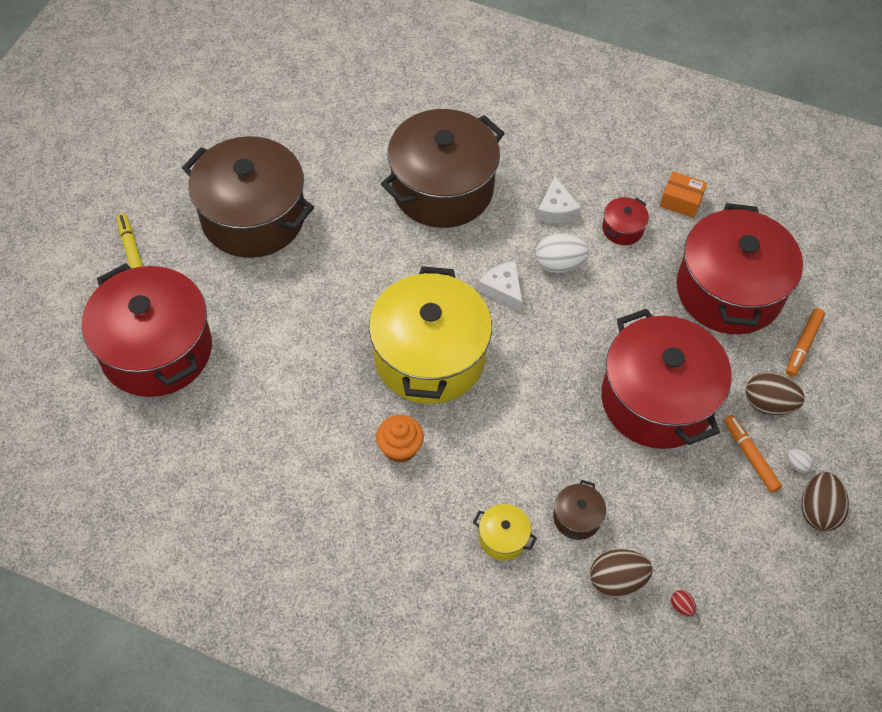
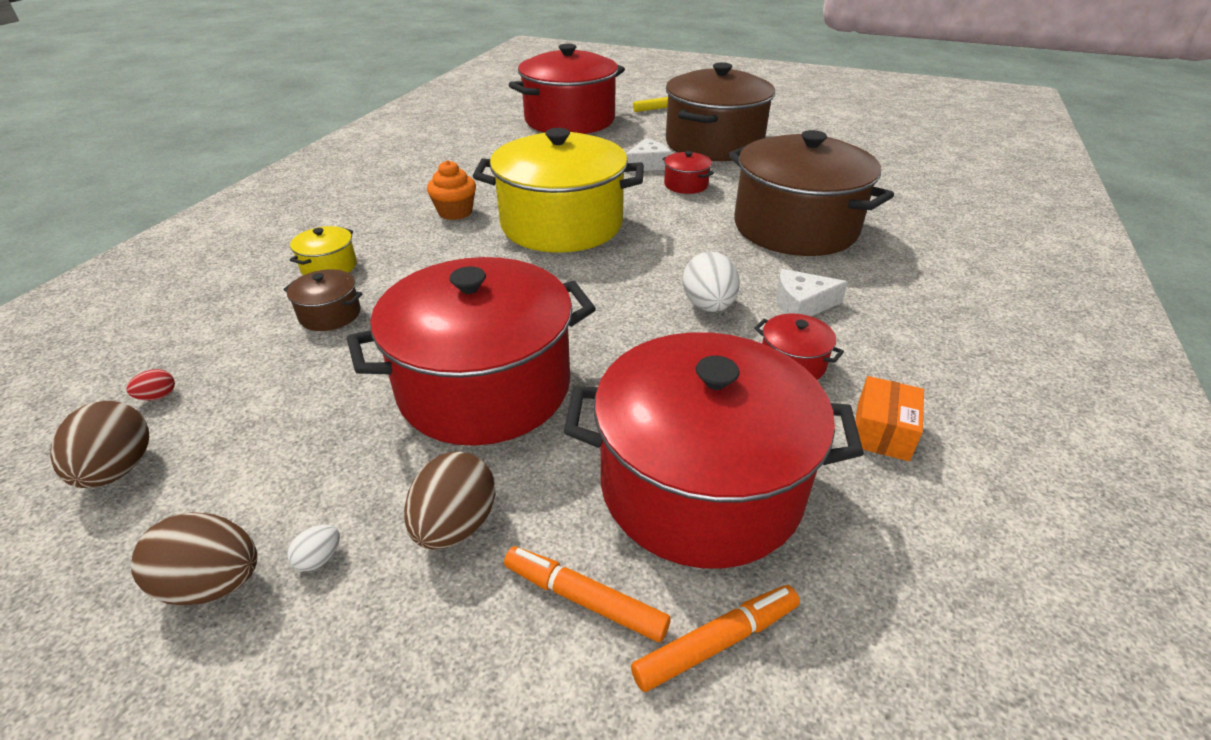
camera: 90 degrees right, 20 degrees down
white cheese [478,261,522,311] -> white cheese moved to [626,138,672,172]
brown egg [590,550,653,597] -> brown egg moved to [50,401,149,488]
orange marker [724,415,782,493] -> orange marker moved to [631,585,800,692]
none -> red pot [663,151,714,194]

